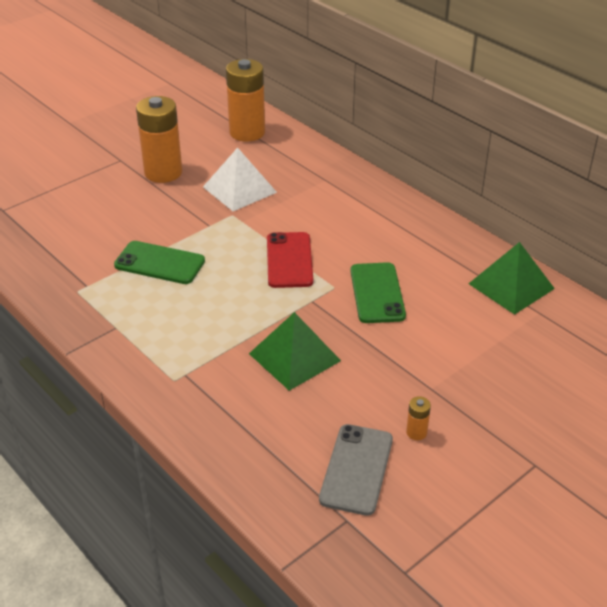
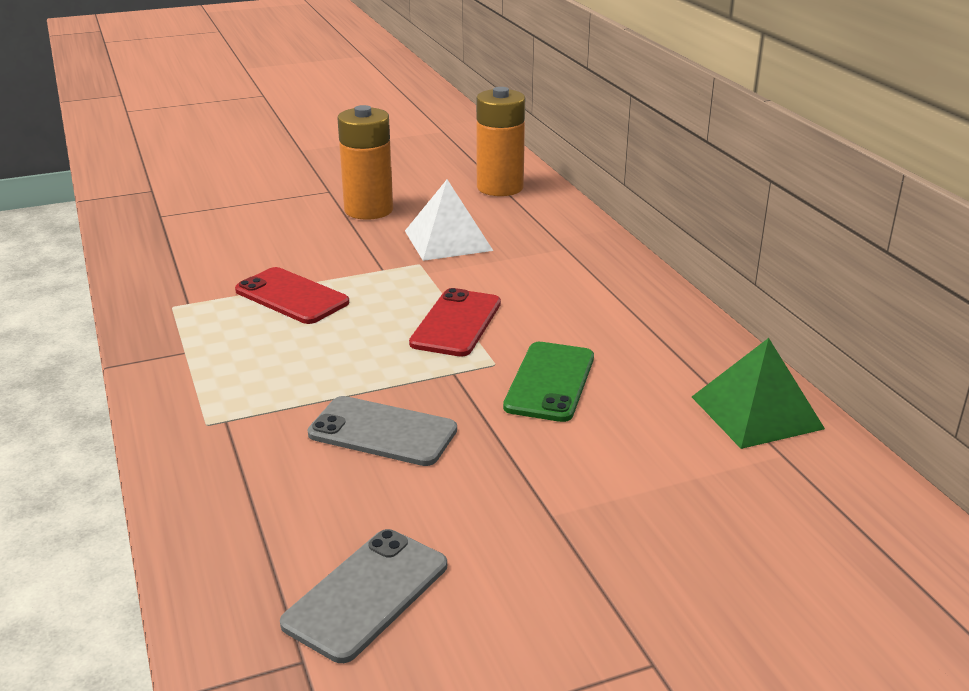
camera: 20 degrees right, 10 degrees down
green phone [114,241,205,284] -> red phone [235,267,349,324]
green pyramid [249,312,341,391] -> grey phone [307,396,457,466]
orange battery [406,396,431,440] -> none

